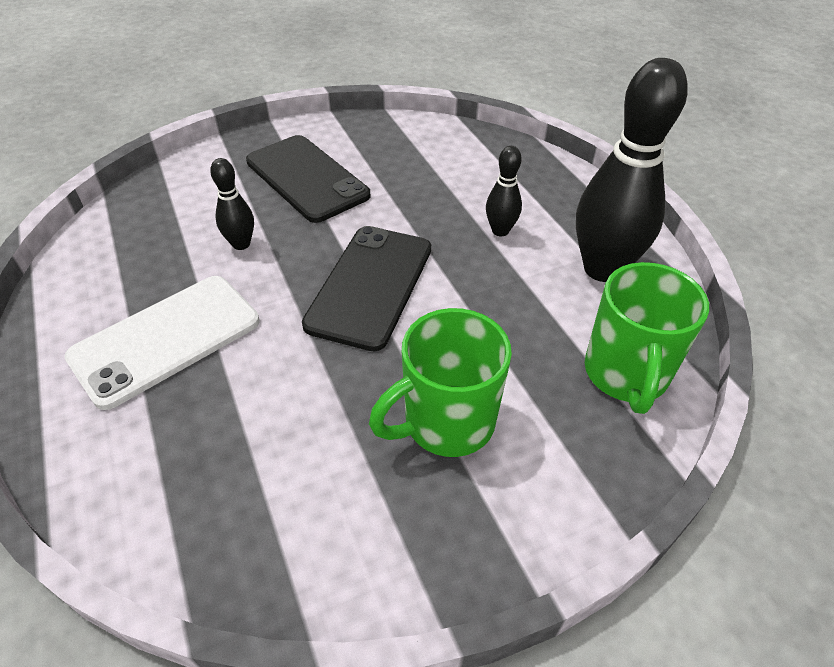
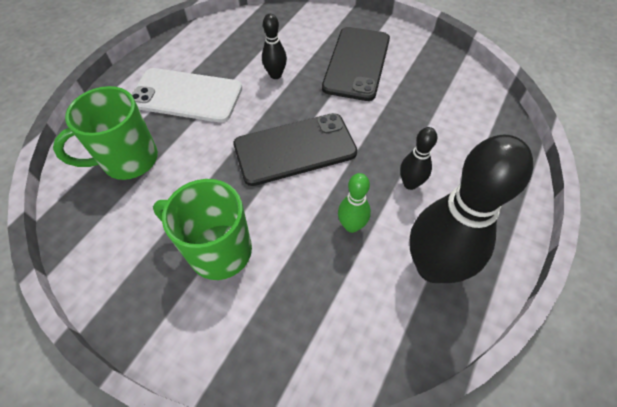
camera: 55 degrees right, 10 degrees up
green mug [585,262,709,414] -> green mug moved to [53,86,158,180]
none -> green bowling pin [338,173,371,233]

